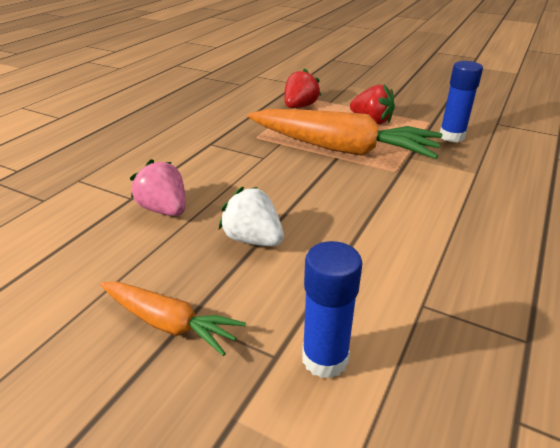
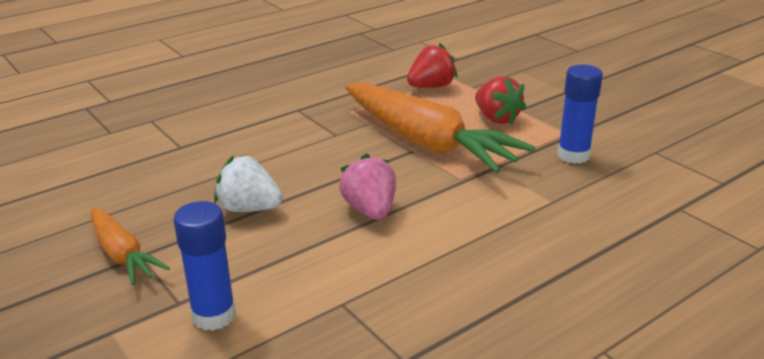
camera: 25 degrees right, 5 degrees down
pink strawberry [130,159,186,216] -> pink strawberry moved to [339,154,396,220]
white strawberry [219,187,284,246] -> white strawberry turned 45 degrees counterclockwise [214,155,283,212]

